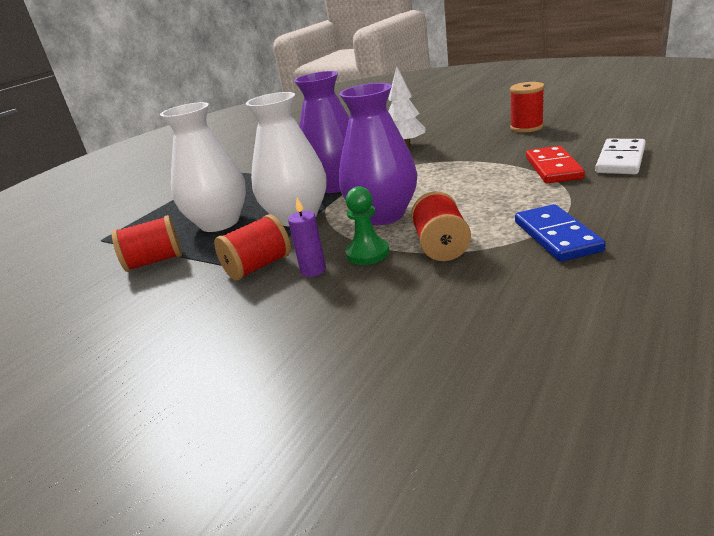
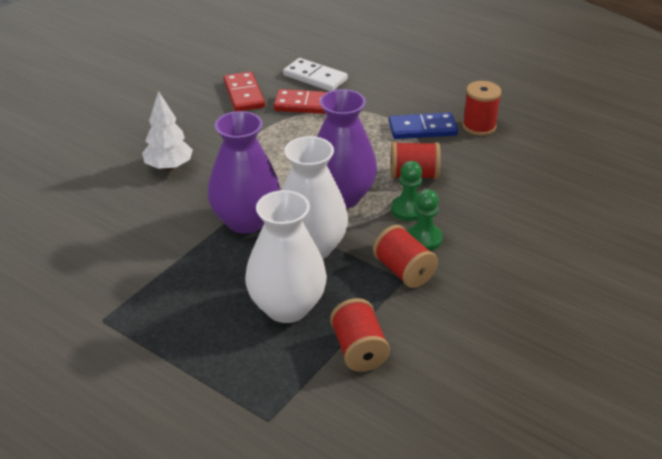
camera: 90 degrees left, 10 degrees up
purple candle [288,198,326,277] -> green pawn [407,189,443,251]
red spool [510,82,545,133] -> red spool moved to [462,81,501,136]
none -> red domino [224,72,265,111]

